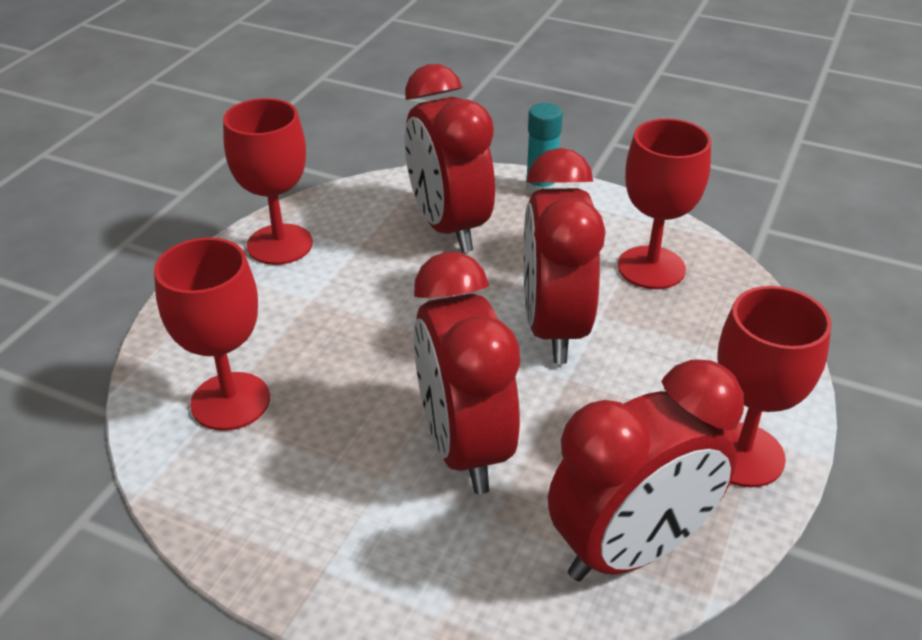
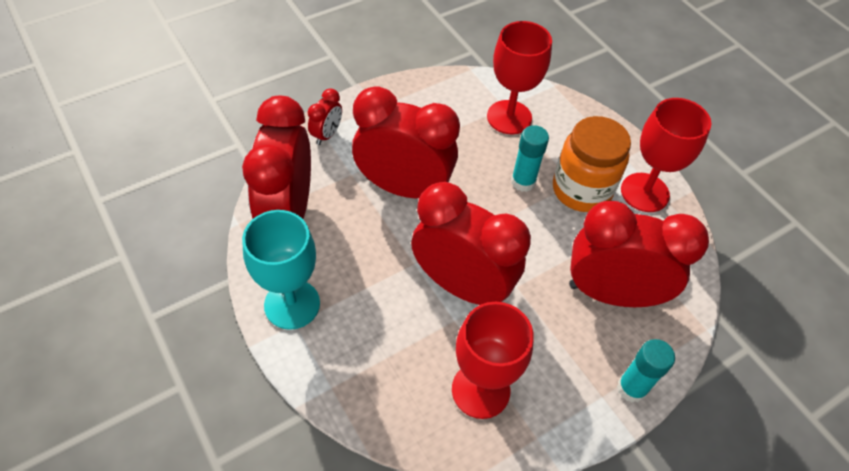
camera: 120 degrees right, 15 degrees up
red goblet [718,286,832,487] -> turquoise goblet [242,210,320,330]
none -> red clock [308,88,342,145]
none -> turquoise glue stick [511,125,549,192]
none -> orange jar [553,116,631,212]

